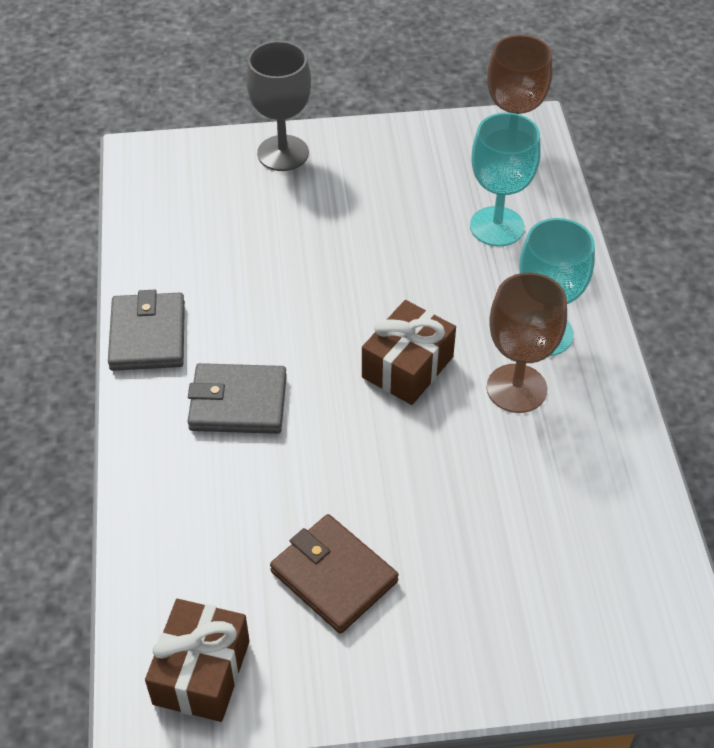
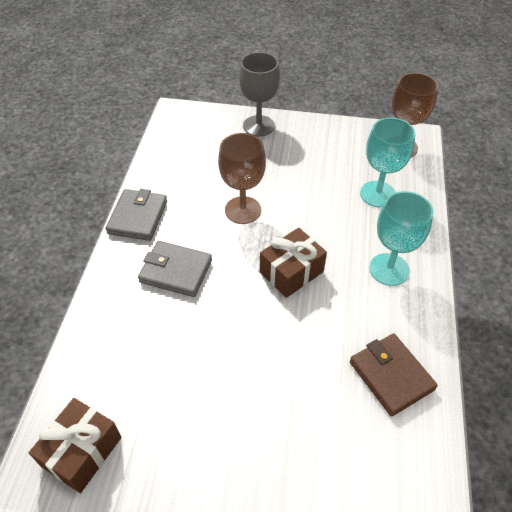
camera: 15 degrees right, 0 degrees up
brown wallet [270,514,399,634] -> brown wallet moved to [350,333,438,416]
brown goblet [487,273,567,413] -> brown goblet moved to [218,133,266,224]

